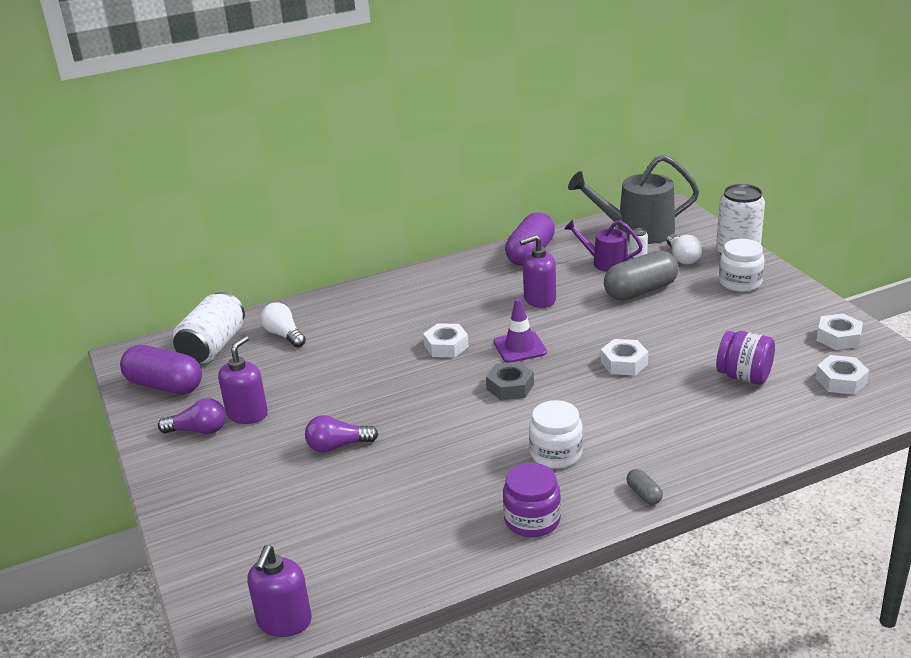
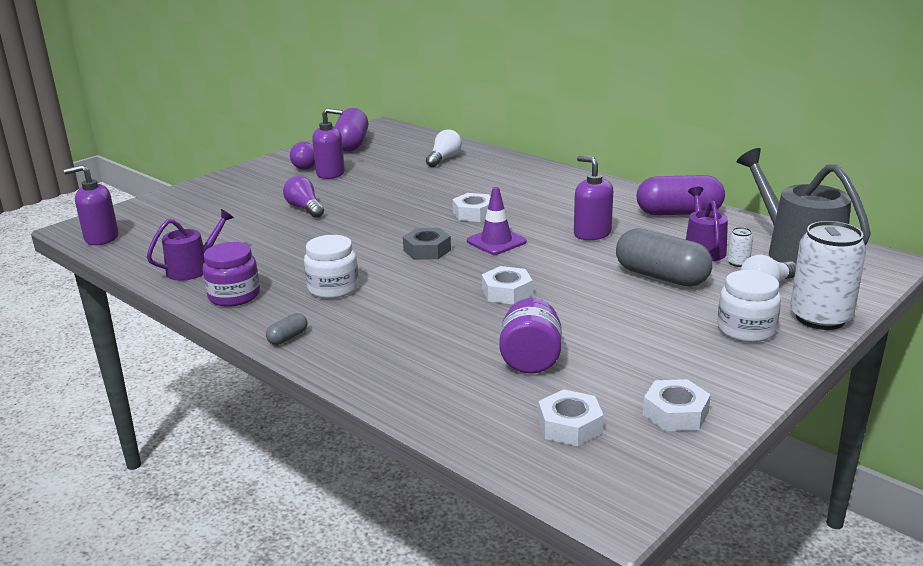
camera: 65 degrees right, 5 degrees down
white can [173,292,245,363] -> none
none -> purple watering can [147,209,234,281]

